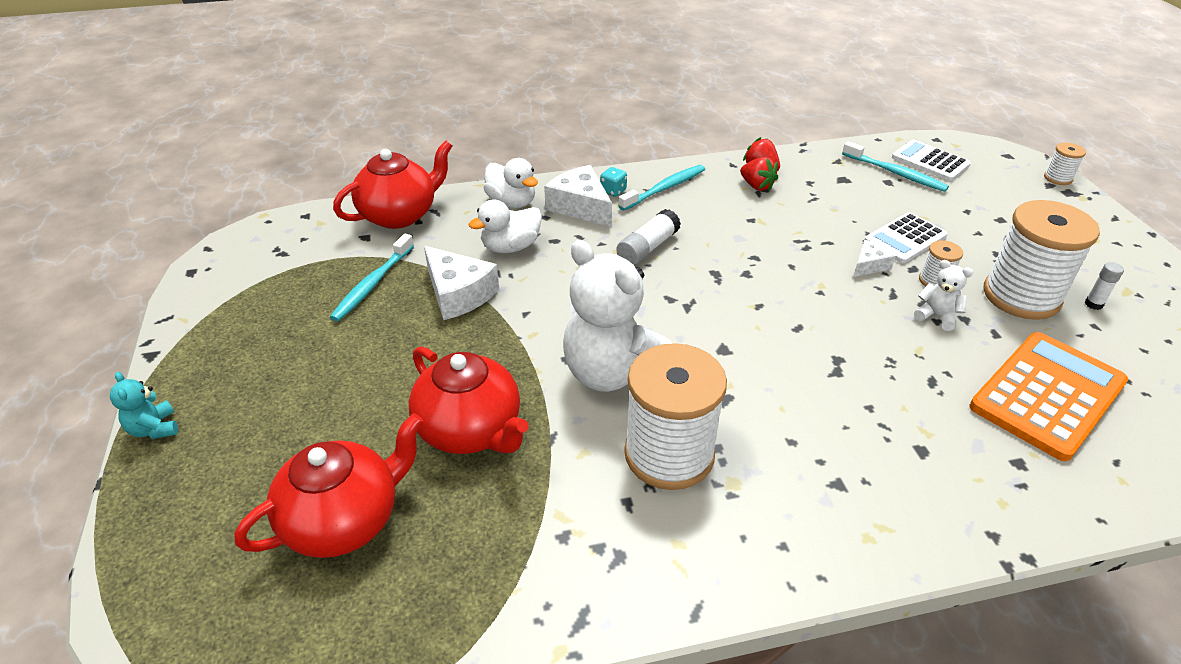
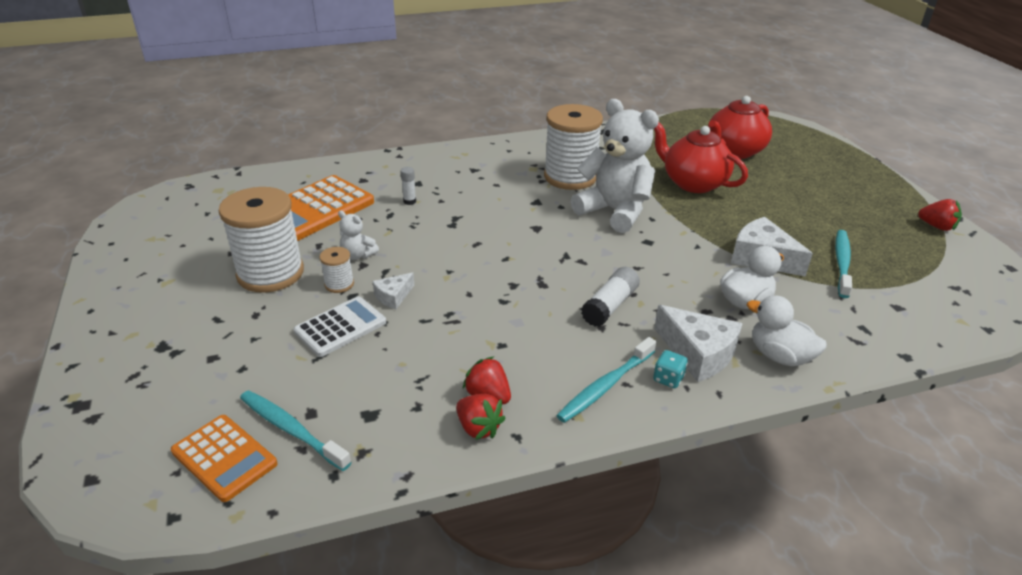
camera: 175 degrees right, 5 degrees down
turquoise teddy bear [110,372,178,439] -> none
red teapot [333,141,452,229] -> none
white calculator [892,140,971,181] -> orange calculator [171,415,277,502]
white spool [1044,143,1086,185] -> none
white glue stick [1085,262,1124,310] -> white glue stick moved to [400,167,416,205]
none -> red strawberry [918,199,962,231]

